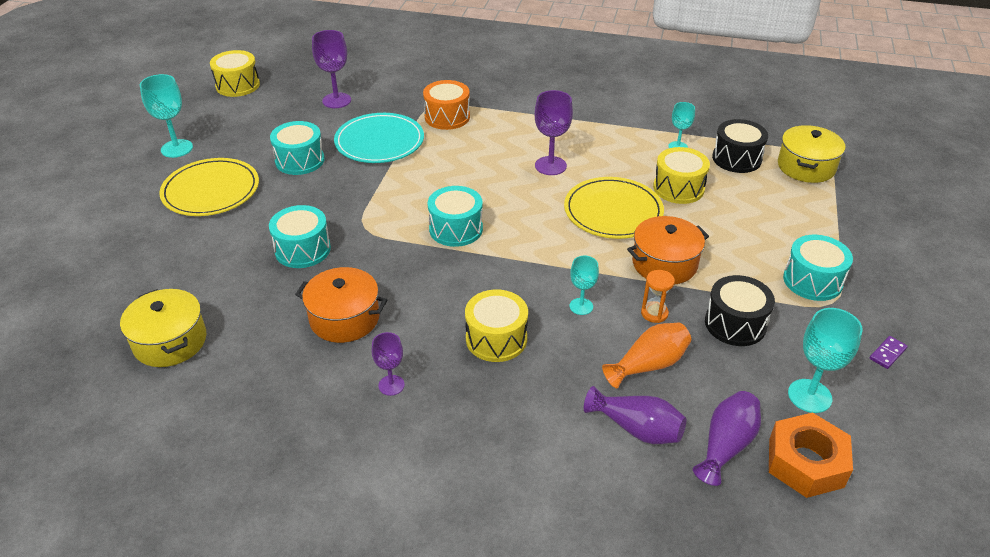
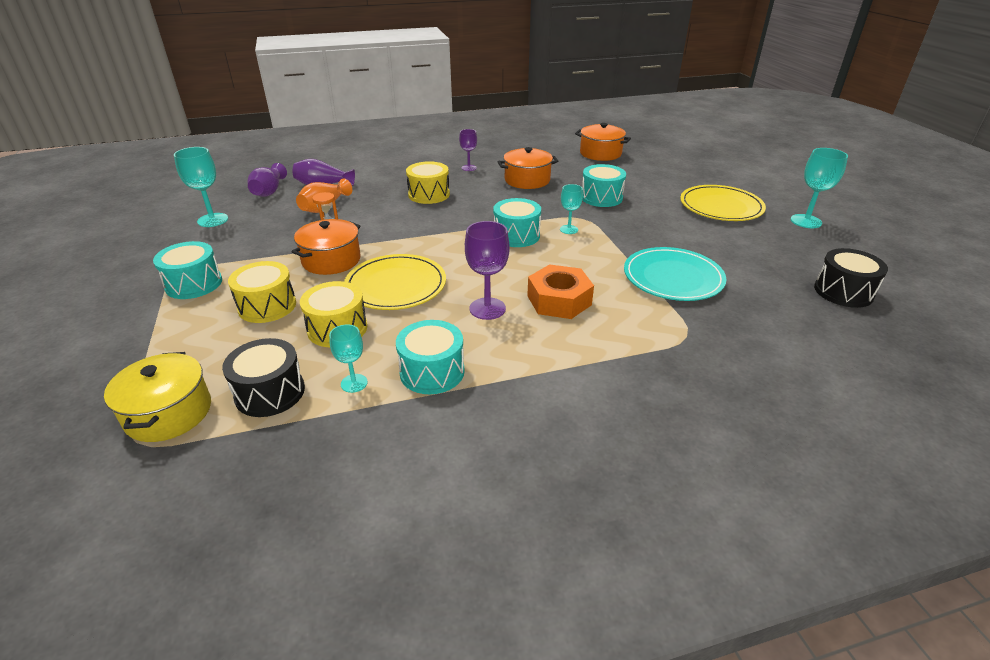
camera: 150 degrees right, 5 degrees down
yellow pot [120,289,206,367] -> orange pot [575,123,631,161]
yellow drum [210,50,260,97] -> yellow drum moved to [228,261,296,323]
turquoise drum [270,121,325,175] -> turquoise drum moved to [396,320,465,394]
purple goblet [312,30,351,108] -> none
orange drum [423,80,470,130] -> none
turquoise goblet [570,256,599,315] -> turquoise goblet moved to [560,184,583,234]
black drum [705,275,775,346] -> black drum moved to [814,248,888,308]
orange nut [769,412,853,498] -> orange nut moved to [527,264,594,319]
purple domino [869,336,908,369] -> none

